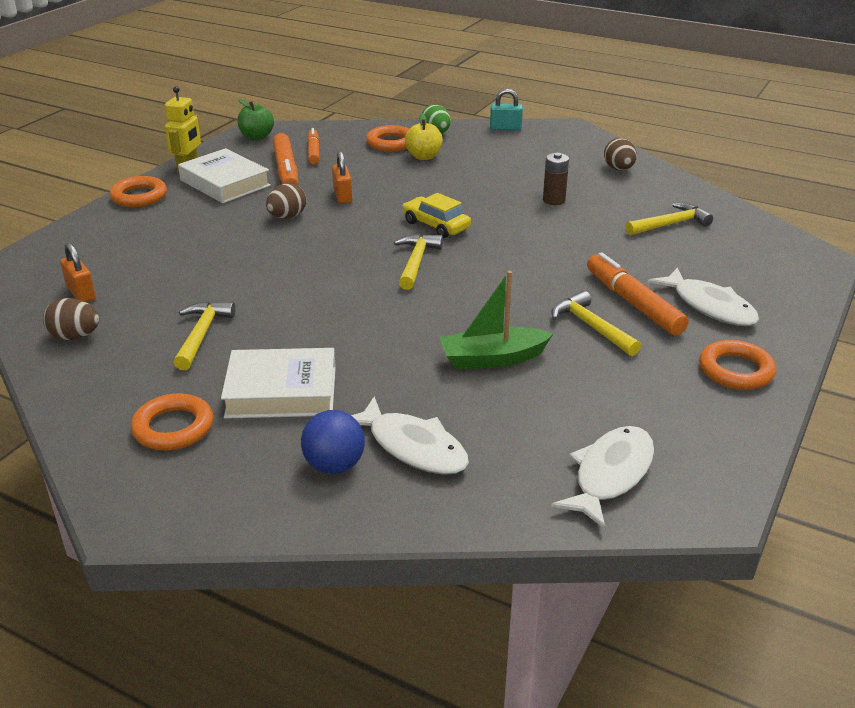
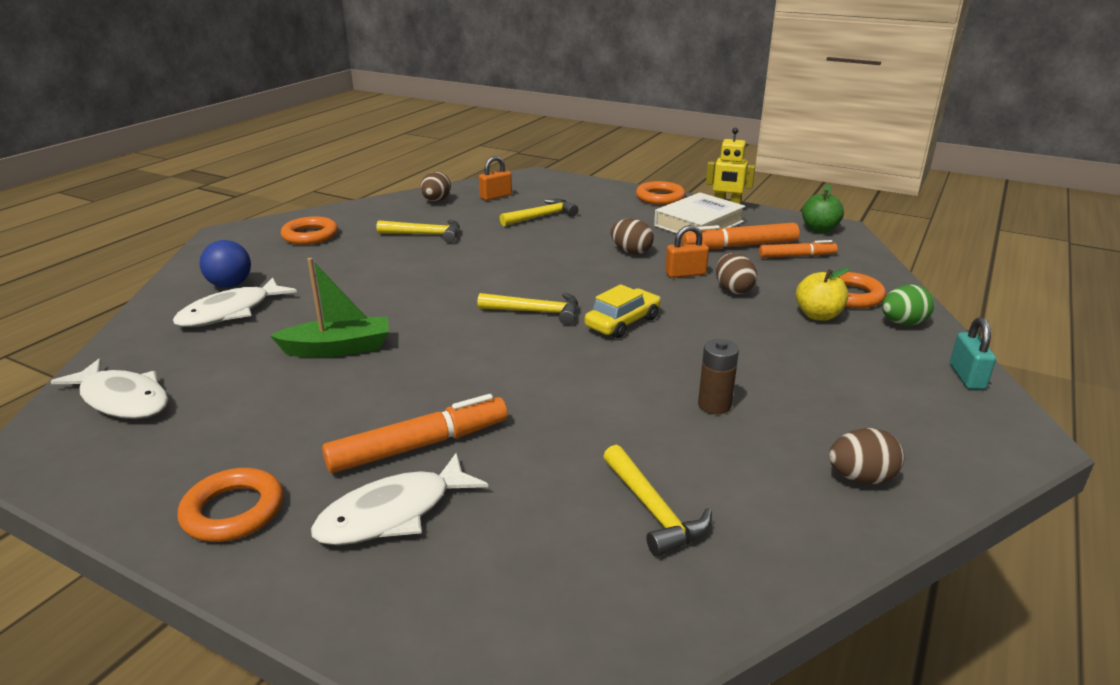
camera: 90 degrees right, 5 degrees down
white book [221,348,336,419] -> none
green boat [439,271,553,370] -> green boat turned 90 degrees clockwise [270,258,389,357]
yellow hammer [552,291,641,356] -> yellow hammer moved to [500,199,578,226]
none -> brown egg [716,253,757,294]

